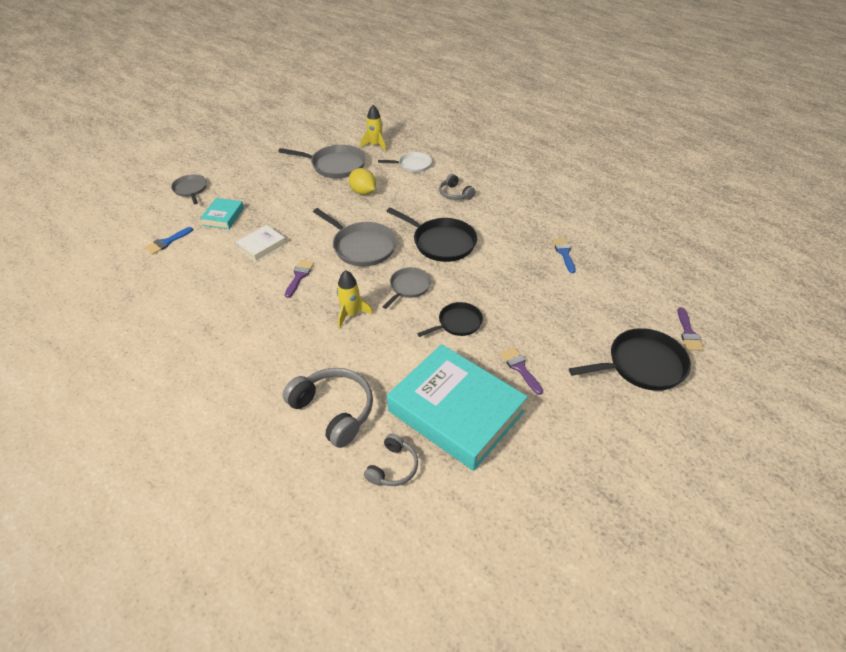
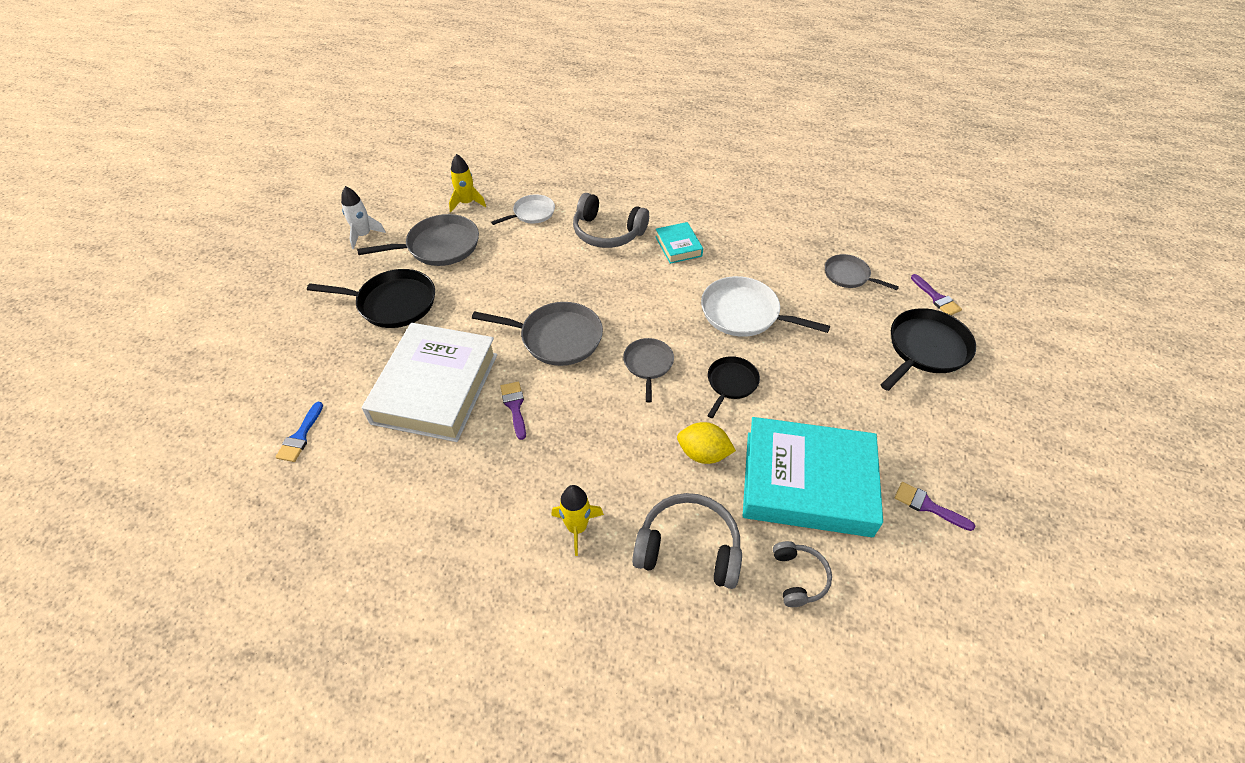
camera: 30 degrees left, 5 degrees up
grey pan [171,174,207,204] -> grey pan moved to [825,254,899,290]
turquoise book [200,198,244,229] -> turquoise book moved to [655,222,703,264]
white book [236,225,287,262] -> white book [362,323,497,442], size x2.20
yellow rocket [337,270,373,328] -> yellow rocket moved to [551,485,604,556]
yellow lemon [349,168,376,195] -> yellow lemon moved to [677,422,736,464]
black pan [387,207,477,262] -> black pan moved to [307,269,435,328]
grey headphones [439,174,475,200] -> grey headphones [573,193,649,248], size x1.72
purple brush [500,347,543,395] -> purple brush moved to [895,482,975,531]
blue brush [553,238,576,273] -> none
none -> white rocket [341,186,386,249]
none -> white pan [701,276,830,337]

